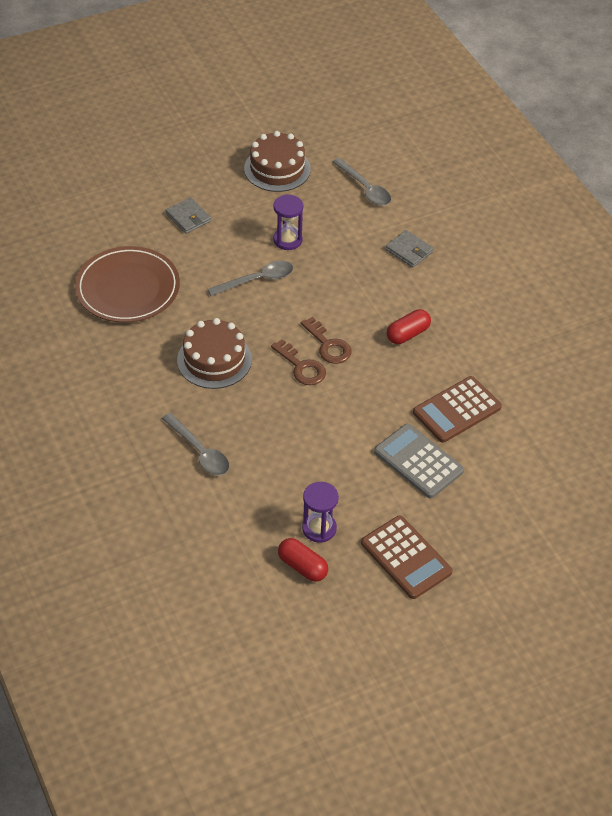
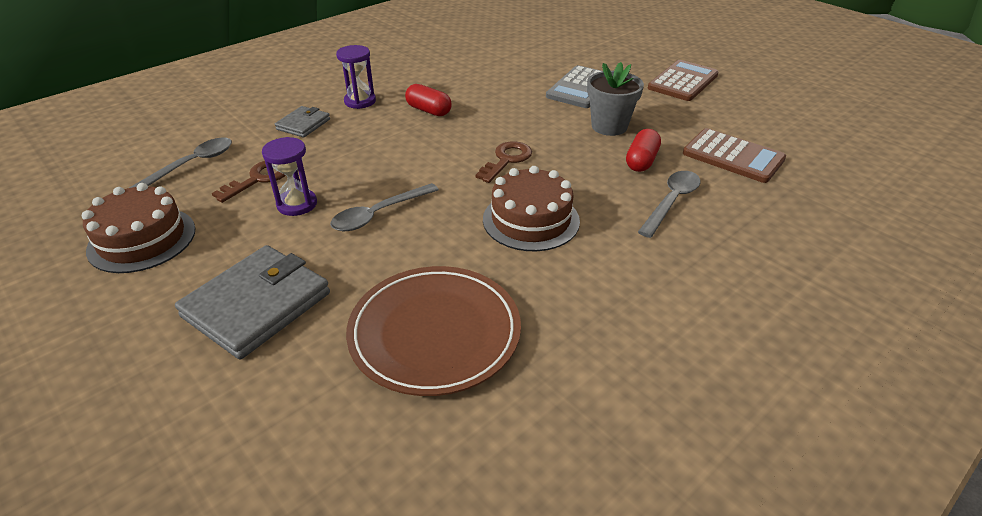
camera: 105 degrees left, 10 degrees down
grey wallet [166,197,211,234] -> grey wallet [175,245,330,359], size x1.87
grey spoon [208,261,293,296] -> grey spoon turned 90 degrees counterclockwise [330,183,439,231]
red capsule [278,538,328,582] -> red capsule moved to [626,129,661,172]
brown key [301,317,352,364] -> brown key moved to [212,161,286,203]
purple hourglass [302,482,339,543] -> purple hourglass moved to [336,45,376,109]
brown calculator [413,376,502,443] -> brown calculator moved to [683,128,786,183]
none -> grey flower pot [587,62,644,136]

